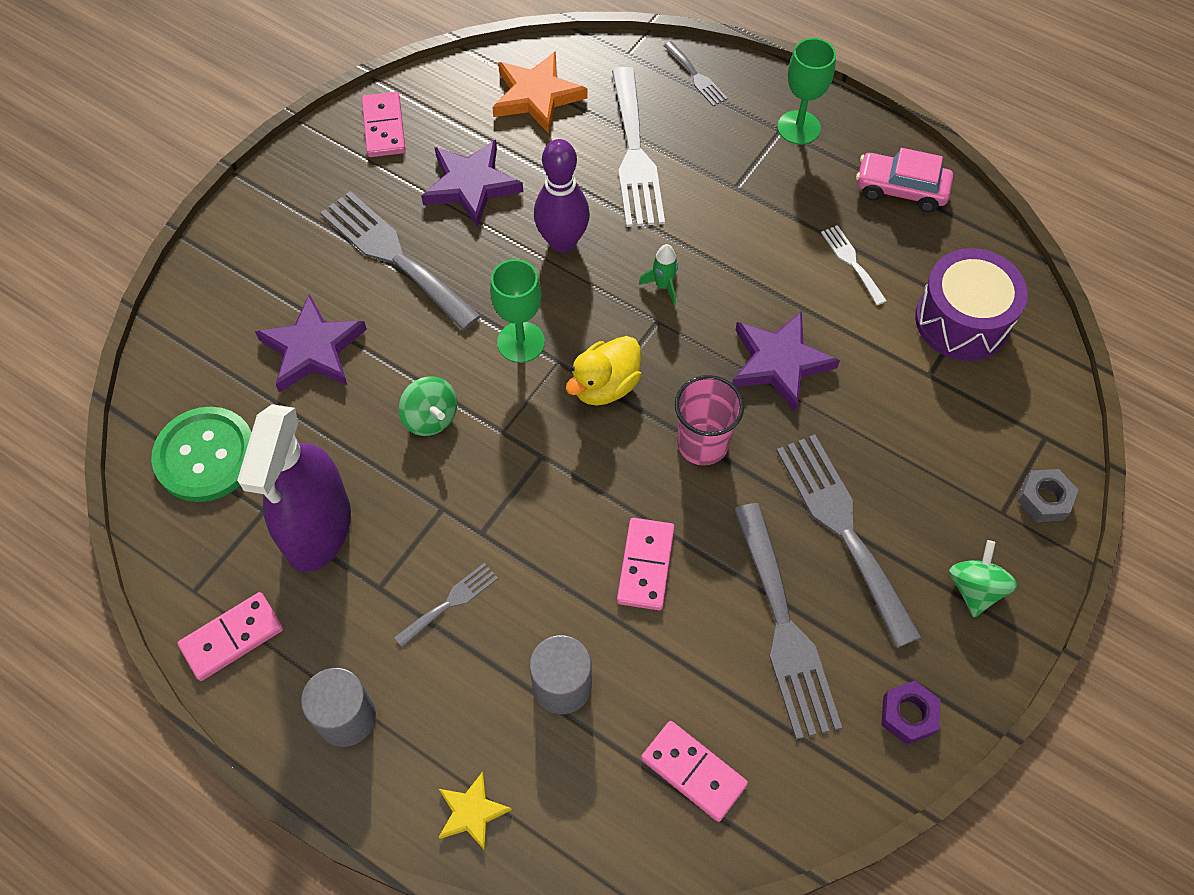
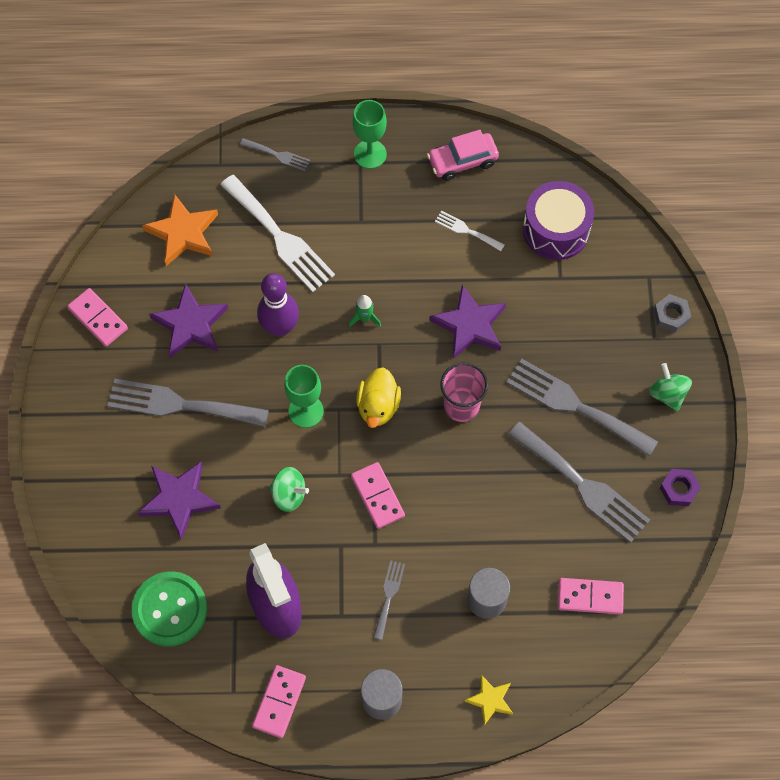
camera: 35 degrees left, 5 degrees up
pink domino [617,518,675,610] -> pink domino moved to [351,462,405,529]

